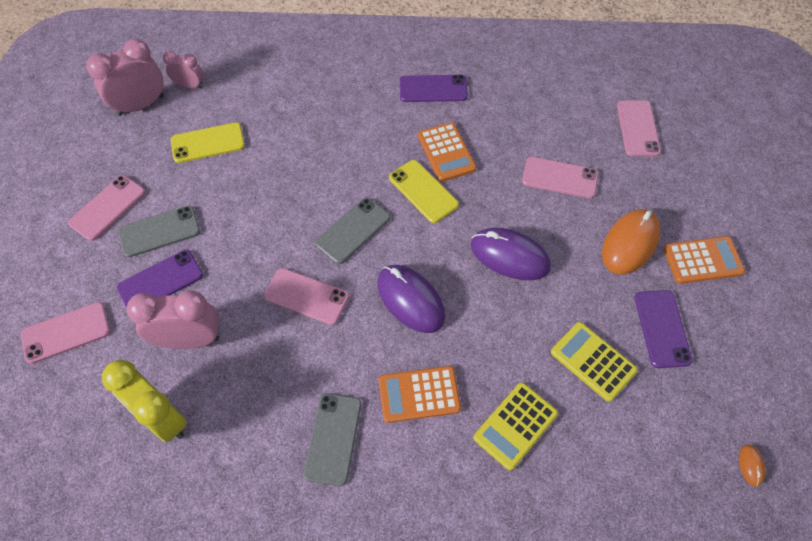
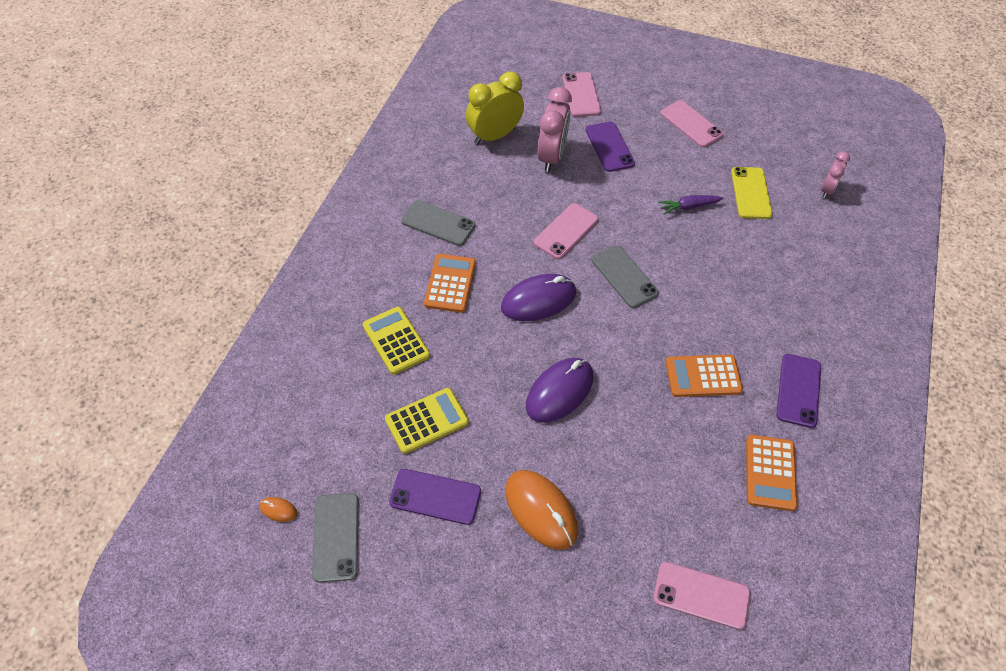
camera: 105 degrees right, 5 degrees down
pink clock [86,39,164,116] -> none
grey phone [118,206,200,257] -> grey phone moved to [312,493,358,583]
yellow phone [389,160,459,223] -> none
pink phone [522,157,598,198] -> none
orange calculator [664,236,745,284] -> orange calculator moved to [746,435,797,511]
none -> purple carrot [658,195,724,214]

